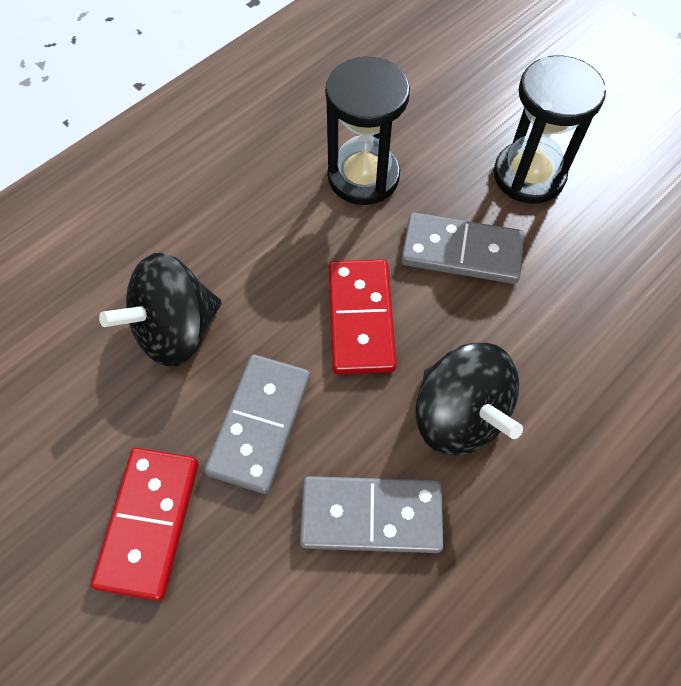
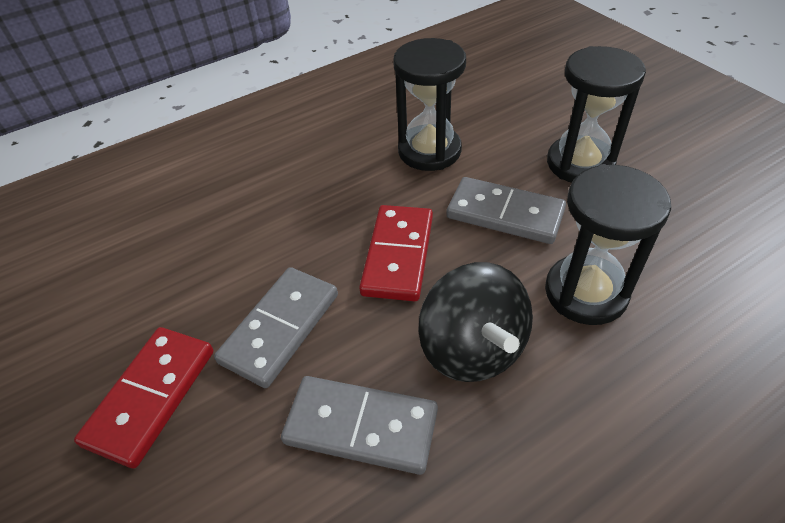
camera: 15 degrees right, 15 degrees down
black spinning top [99,253,222,367] -> none
none -> black hourglass [545,164,671,325]

